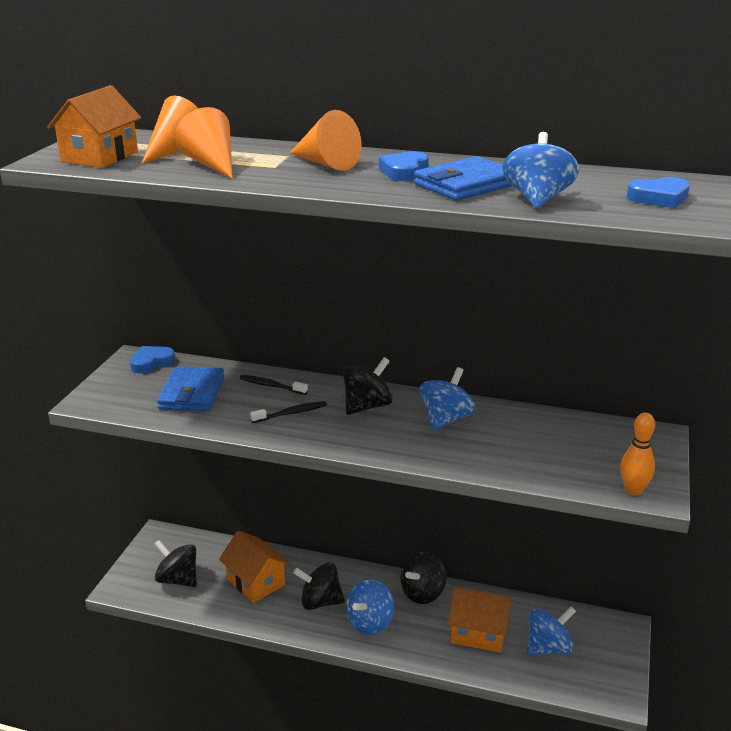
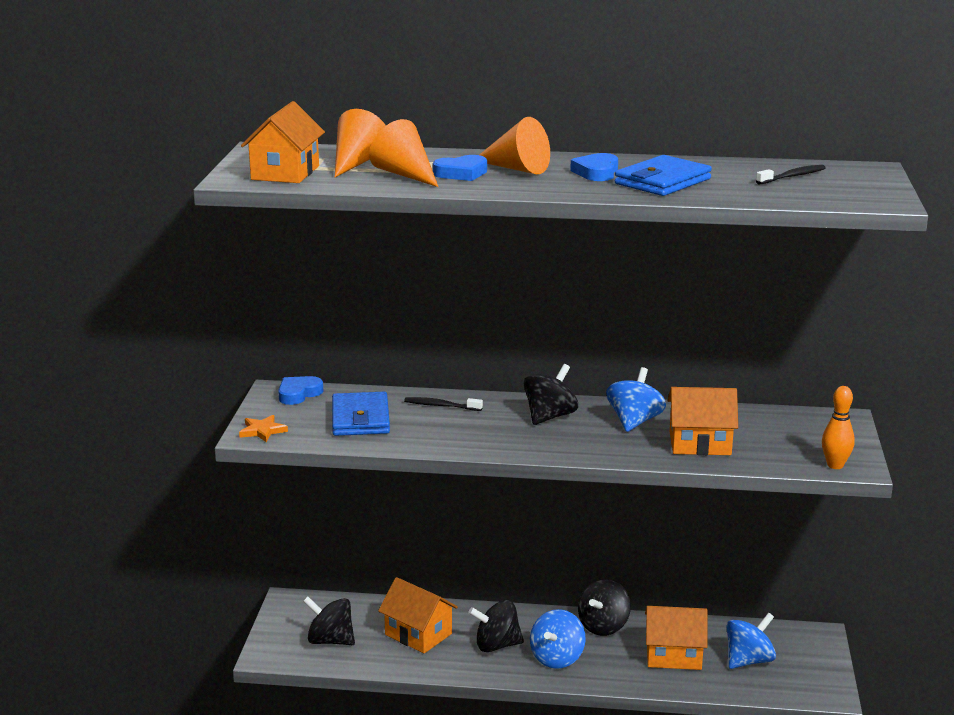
camera: 10 degrees left, 5 degrees down
black toothbrush [250,401,327,423] -> black toothbrush moved to [756,165,826,185]
blue spinning top [502,132,579,209] -> none
blue heart [627,177,690,208] -> blue heart moved to [433,155,487,181]
none -> orange star [239,415,288,442]
none -> orange house [667,387,738,455]

